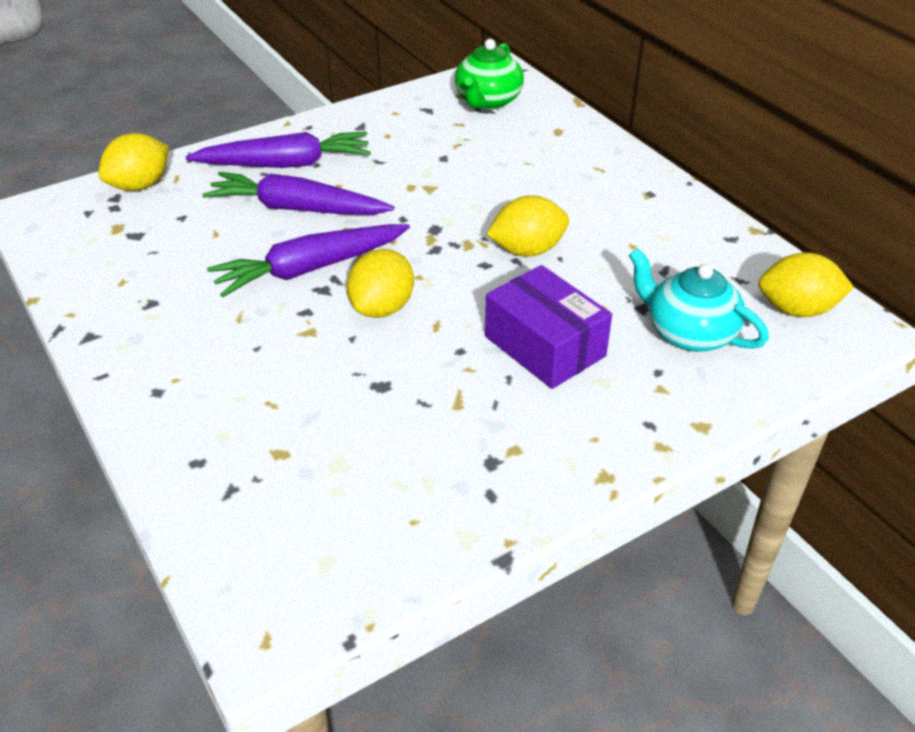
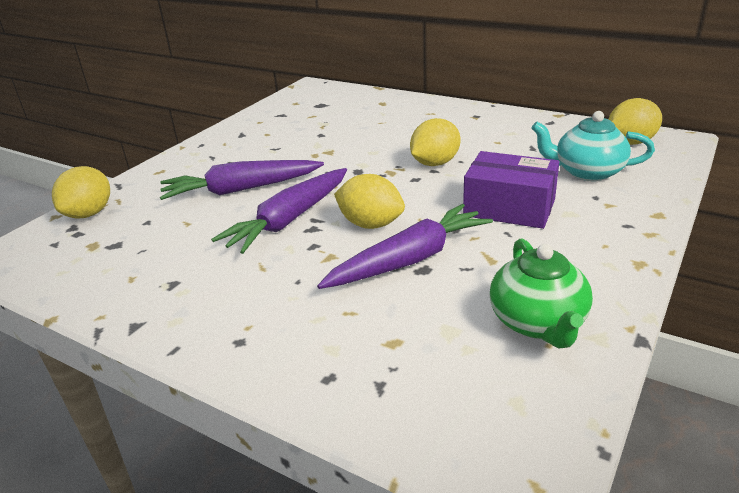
camera: 25 degrees left, 10 degrees down
purple carrot [186,132,371,168] -> purple carrot moved to [317,204,493,289]
yellow lemon [347,249,414,318] -> yellow lemon turned 60 degrees counterclockwise [334,174,405,229]
green teapot [455,39,524,110] -> green teapot moved to [490,239,593,348]

